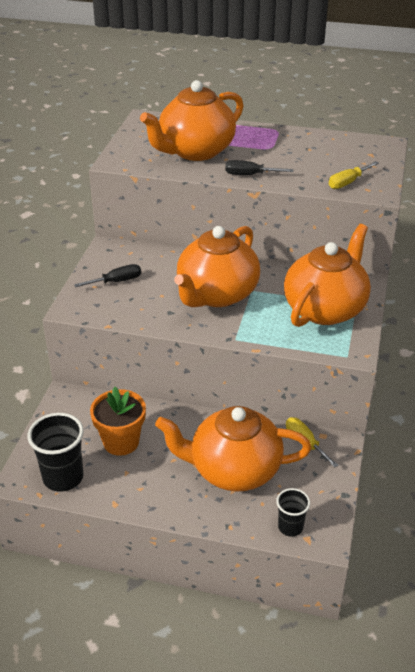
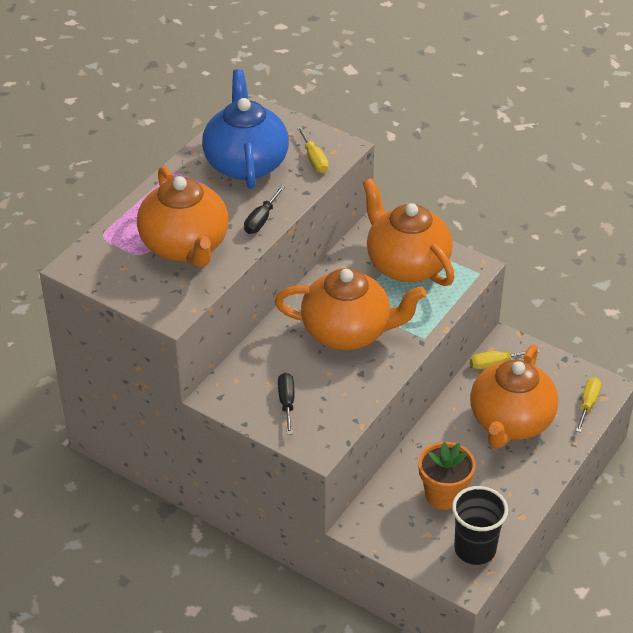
camera: 70 degrees left, 5 degrees up
orange teapot [174,226,260,307] -> orange teapot turned 45 degrees counterclockwise [275,268,426,350]
black cup [276,488,310,537] -> yellow screwdriver [576,378,601,432]
none -> blue teapot [202,69,289,189]

